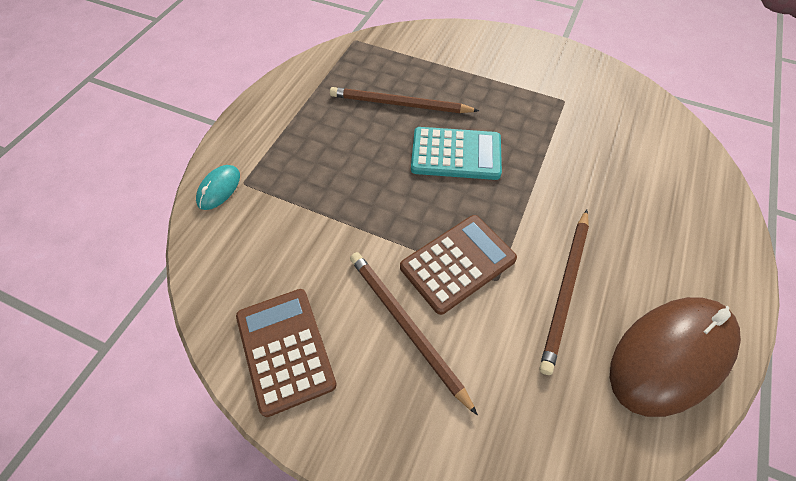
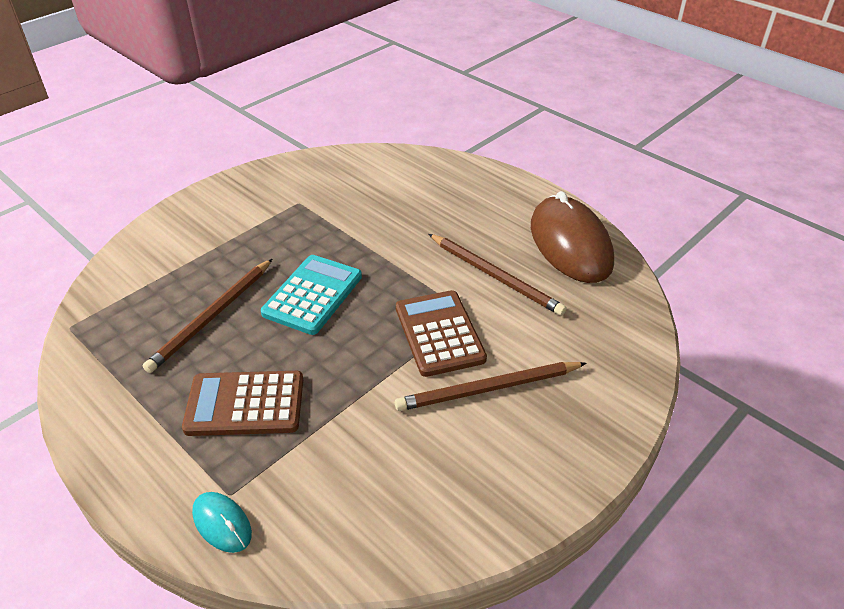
camera: 70 degrees left, 15 degrees down
brown calculator [236,289,337,417] -> brown calculator moved to [182,371,303,436]

